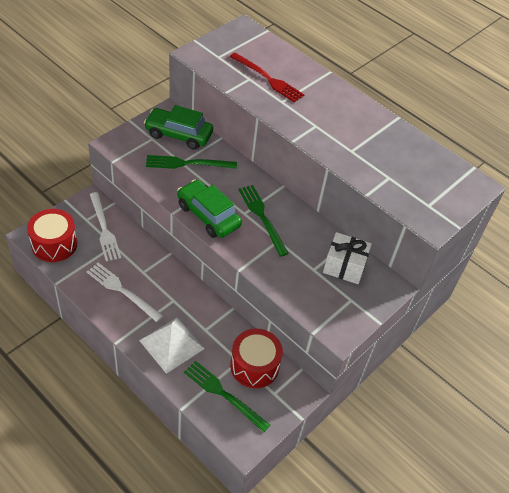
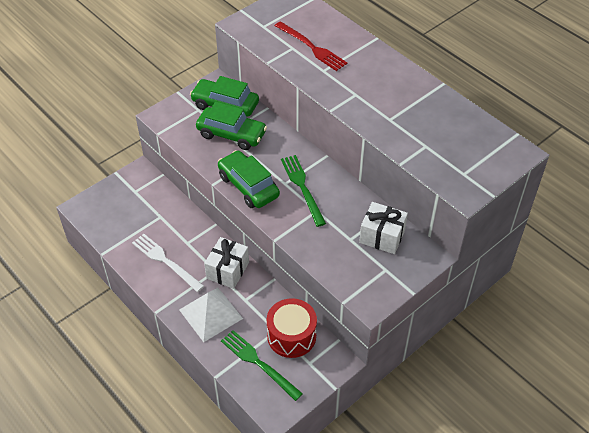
camera: 10 degrees right, 0 degrees up
red drum [27,209,77,262] -> none
white fork [90,192,121,261] -> none
green fork [146,155,237,169] -> green car [196,102,267,150]
none -> white gift [204,237,249,289]

